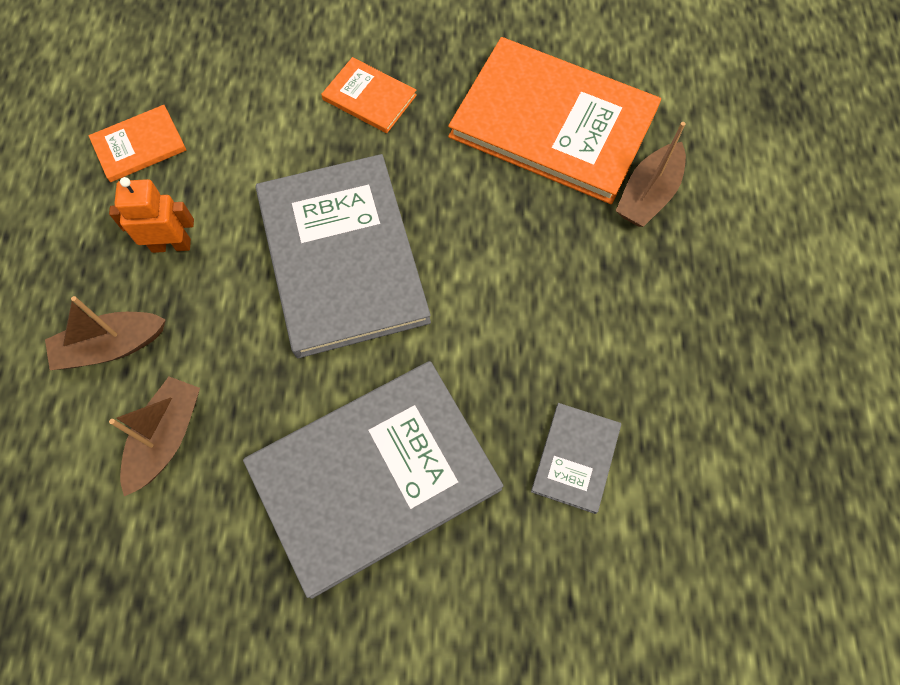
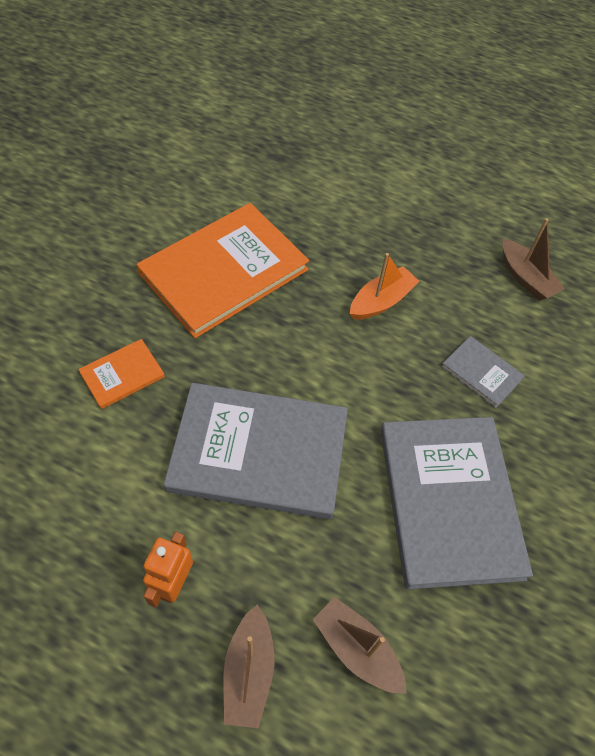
camera: 70 degrees left, 10 degrees down
orange book [89,105,186,182] -> none
brown boat [616,122,686,227] -> brown boat moved to [503,218,565,301]
none -> orange boat [350,253,420,320]

